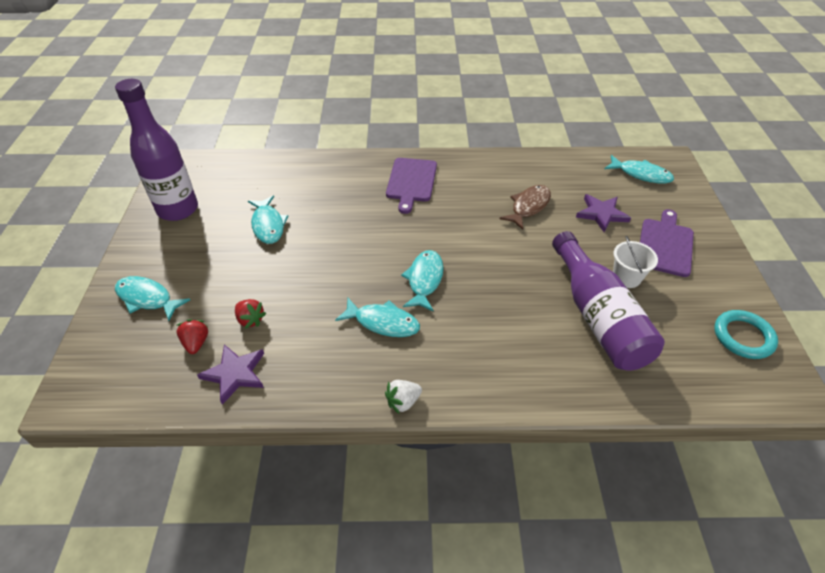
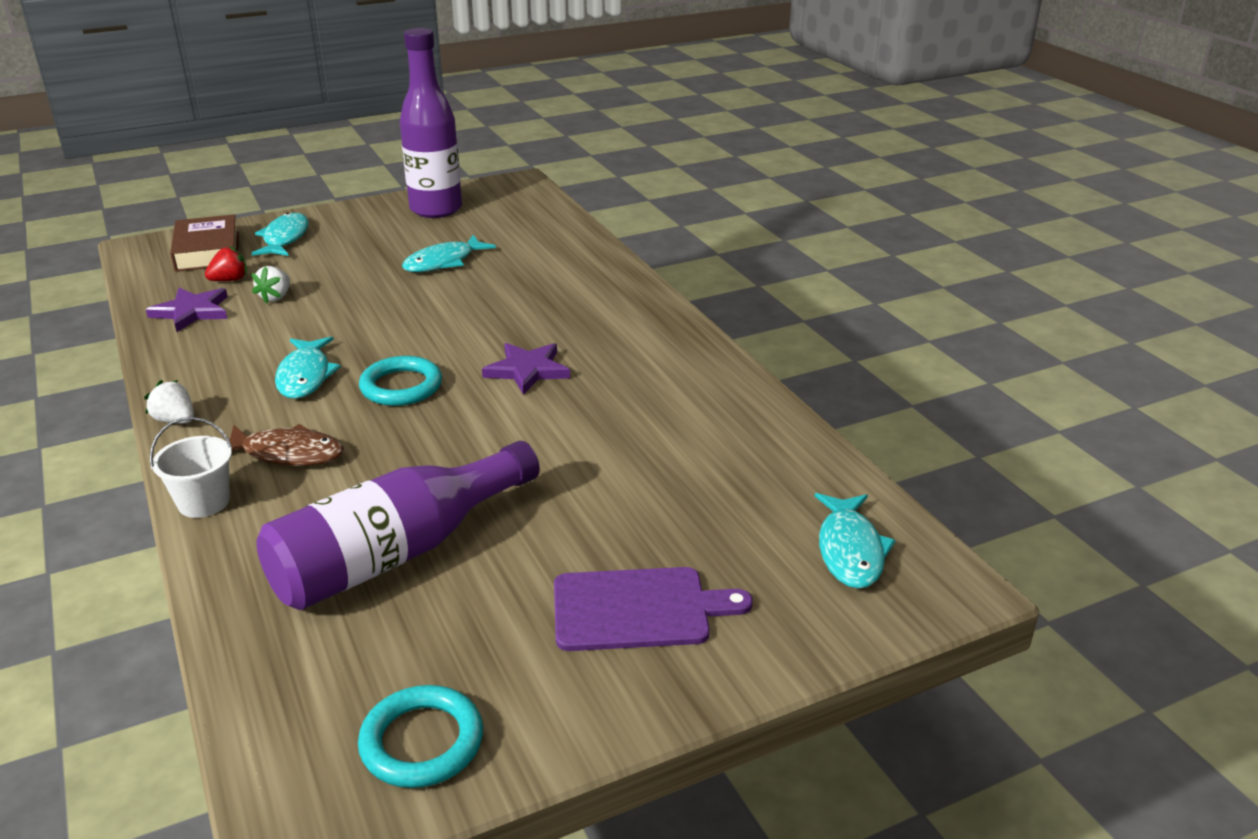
camera: 65 degrees right, 15 degrees down
red strawberry [235,299,266,329] -> white strawberry [252,266,290,304]
purple cutting board [386,158,437,214] -> none
turquoise fish [401,250,444,312] -> turquoise ring [359,356,442,406]
brown fish [499,185,551,230] -> brown fish moved to [226,424,344,466]
purple star [576,194,631,232] -> purple star moved to [482,343,570,395]
white bucket [613,236,658,288] -> white bucket moved to [150,417,233,518]
none -> brown book [170,214,239,272]

